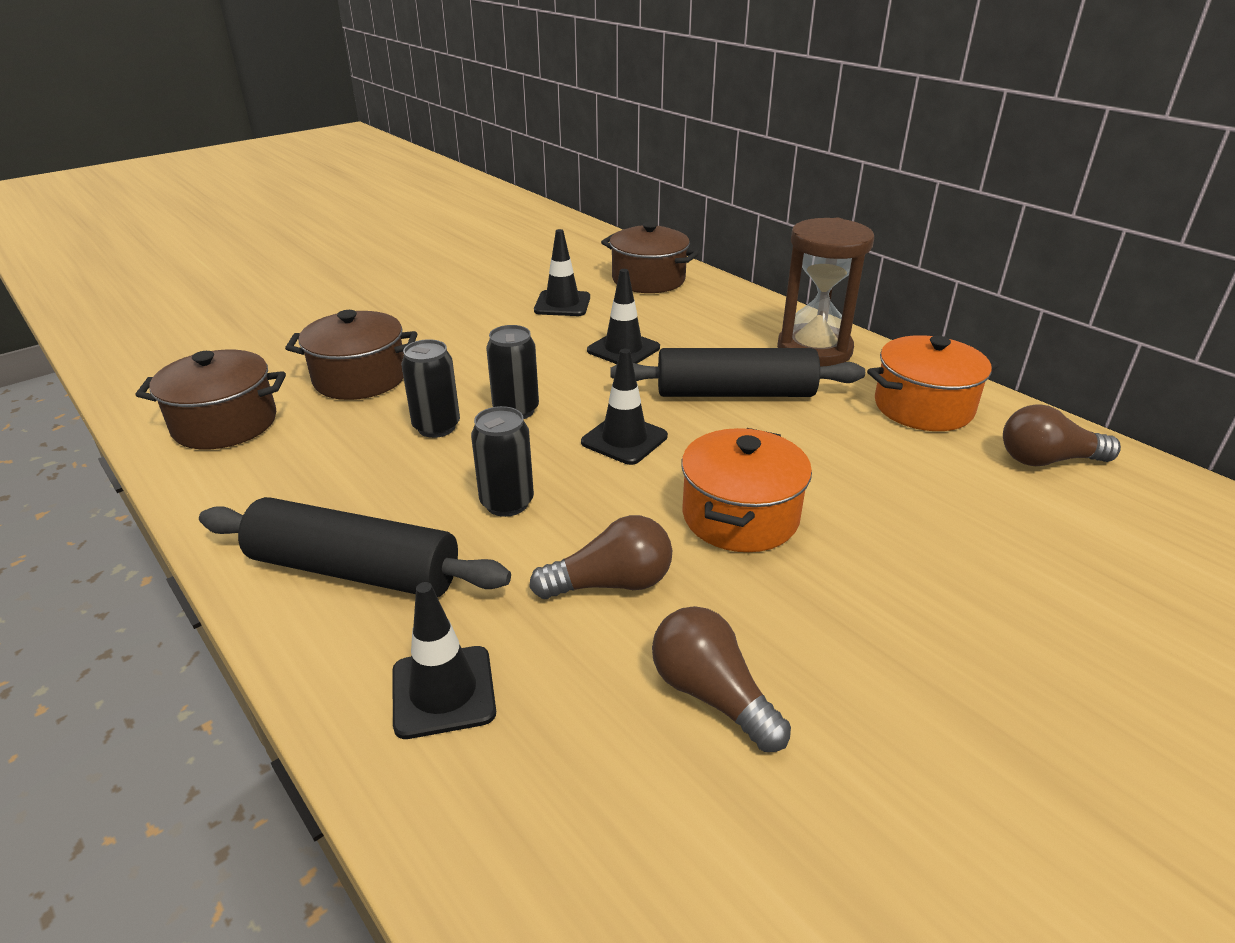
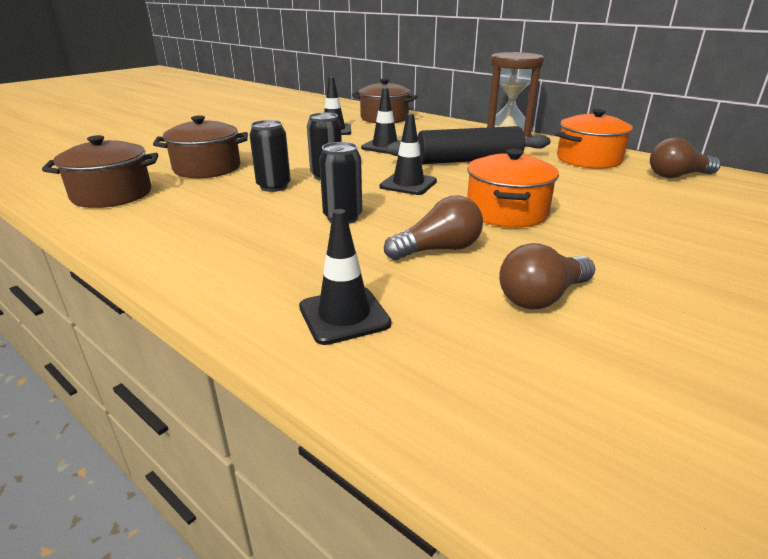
camera: 10 degrees left, 5 degrees down
black rolling pin [199,497,511,597] -> none
brown light bulb [652,606,791,752] -> brown light bulb turned 75 degrees counterclockwise [499,243,595,310]

